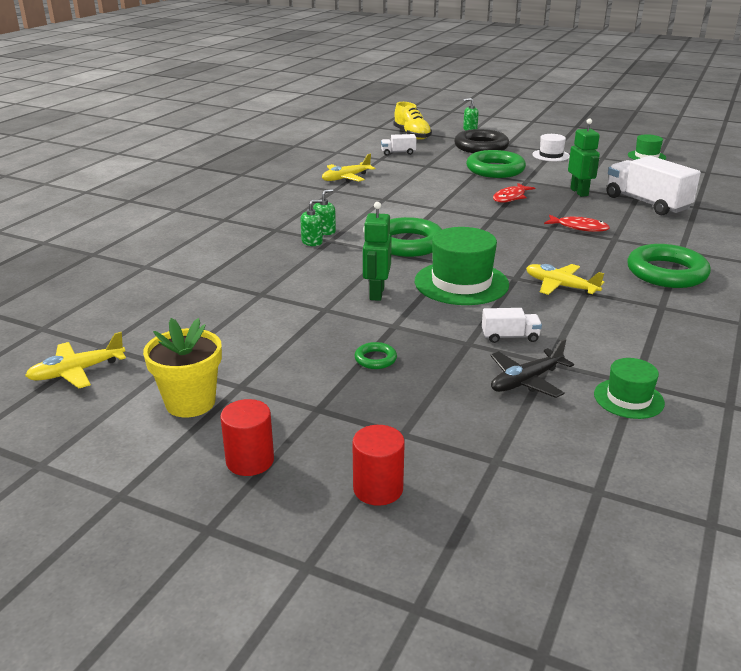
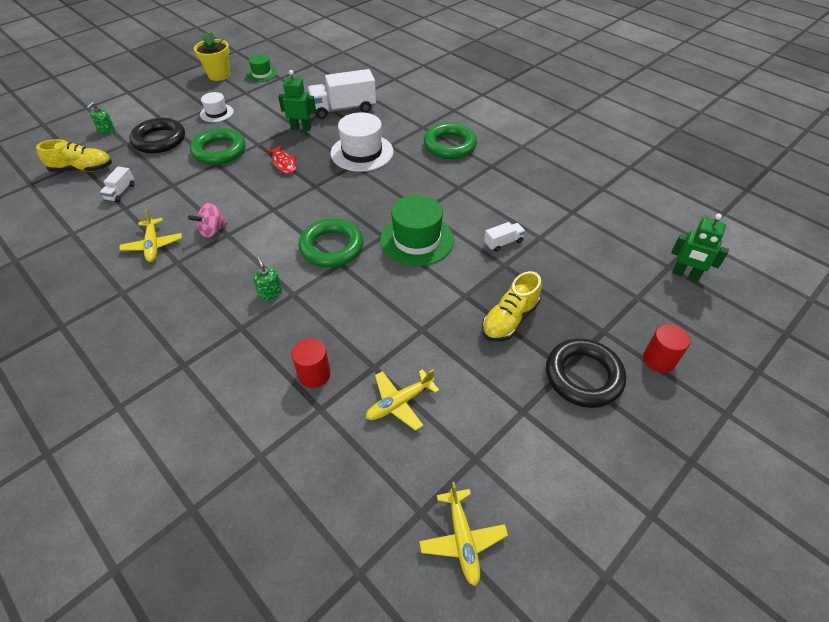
camera: 70 degrees left, 20 degrees up
yellow flower pot [143,318,222,418] -> yellow flower pot moved to [194,32,230,81]
red cylinder [220,399,274,476] -> red cylinder moved to [292,338,331,388]
green soap dispenser [300,200,323,246] -> none
green ring [354,342,397,369] -> yellow shoe [482,271,542,341]
green robot [363,202,392,301] -> green robot moved to [671,214,729,281]
white truck [482,308,542,343] -> white truck turned 45 degrees clockwise [484,222,525,252]
black plane [491,339,574,398] -> none
yellow plane [526,264,604,295] -> yellow plane moved to [366,369,439,431]
red fish [544,215,610,232] -> white hat [331,112,394,172]
green hat [594,358,665,419] -> none
none -> pink spinning top [188,203,228,238]
none -> black ring [546,338,626,408]

